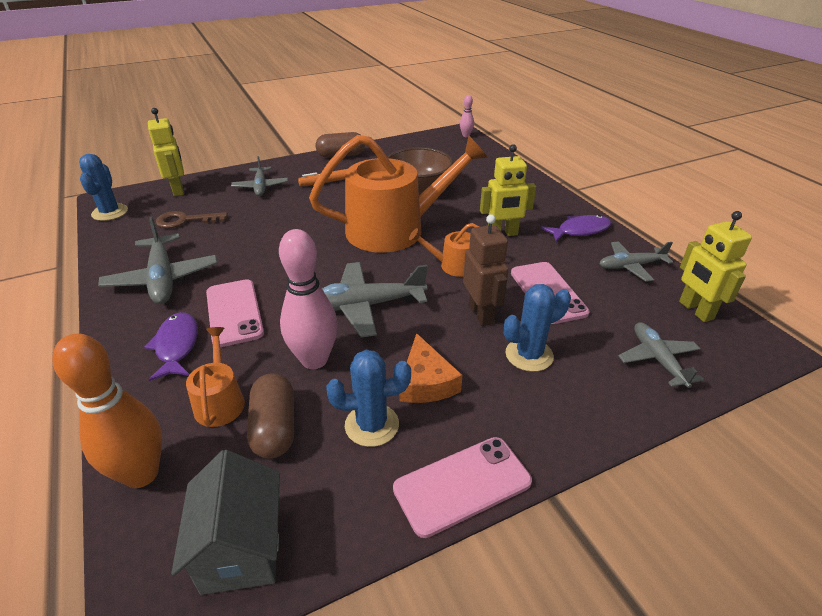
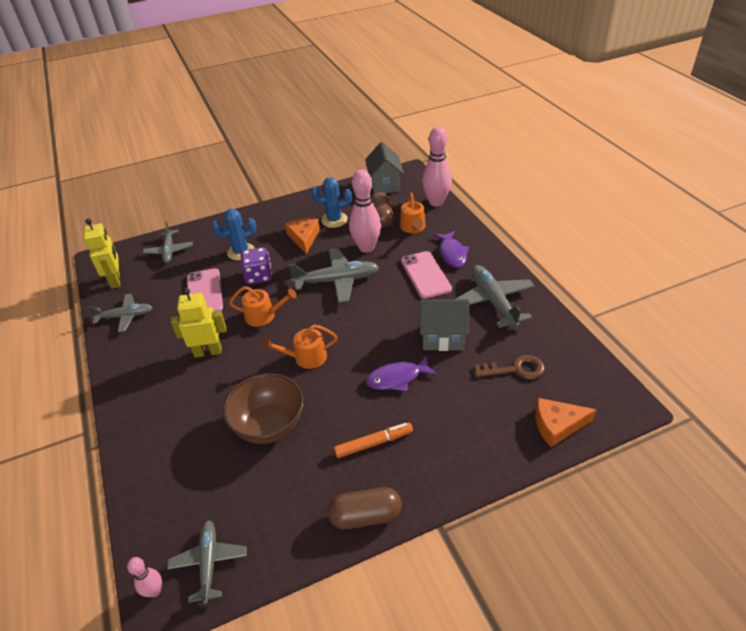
camera: 175 degrees left, 5 degrees up
orange bowling pin [52,334,162,488] -> pink bowling pin [422,127,452,207]
blue cactus [79,154,128,221] -> none
yellow robot [148,108,184,196] -> orange cheese [535,398,597,447]
grey plane [231,156,288,196] -> grey plane moved to [167,520,247,604]
orange watering can [309,135,488,253] -> orange watering can [263,325,338,369], size x0.44
pink phone [393,437,532,538] -> none
brown robot [463,214,509,326] -> purple dice [241,247,272,284]
purple fish [541,215,611,242] -> purple fish moved to [366,355,438,391]
none -> grey house [420,299,469,351]

